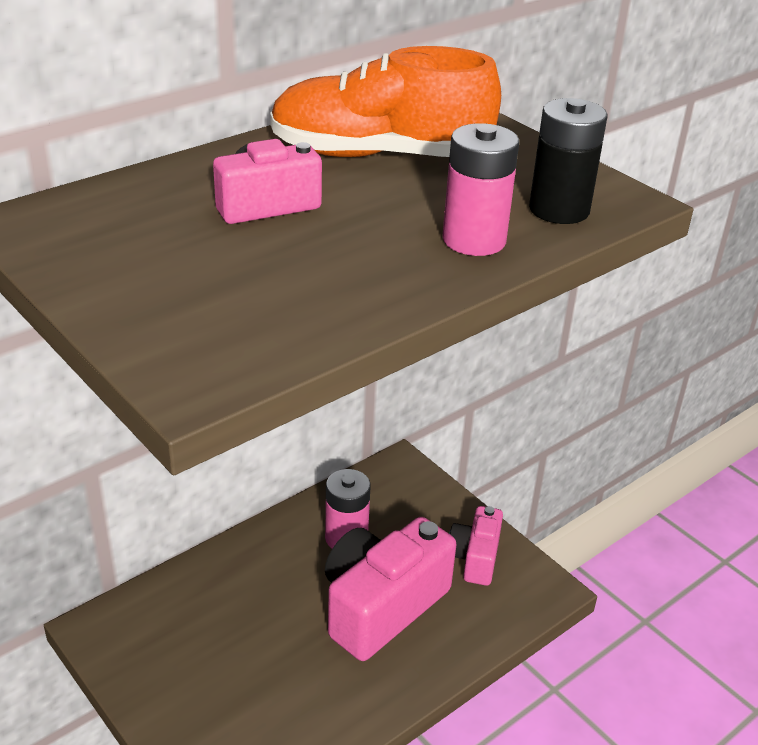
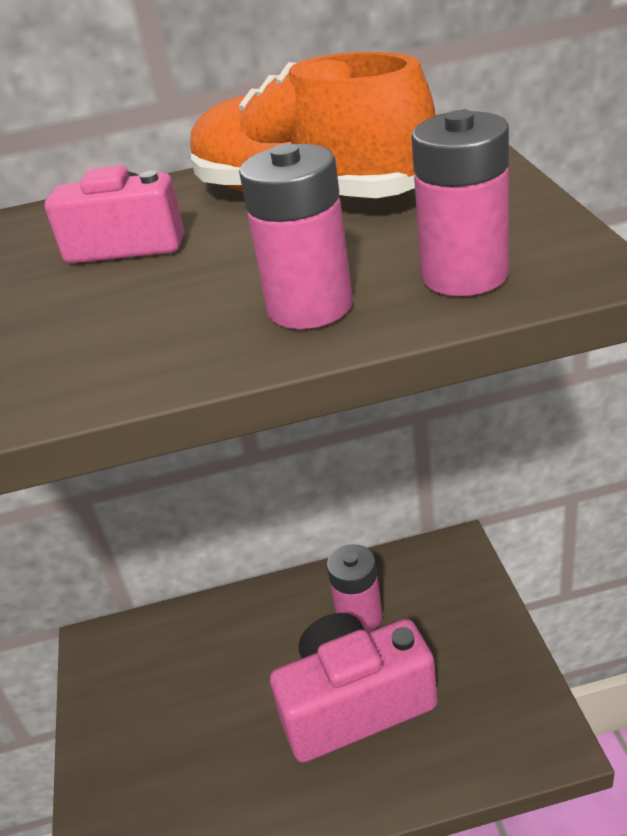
camera: 35 degrees right, 0 degrees up
pink camera [449,506,503,586] -> none
black battery [529,98,608,224] -> pink battery [411,110,509,296]

